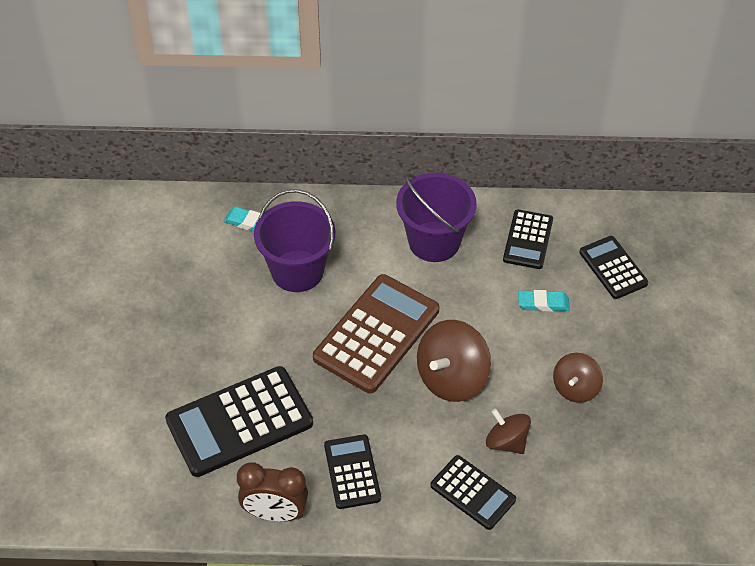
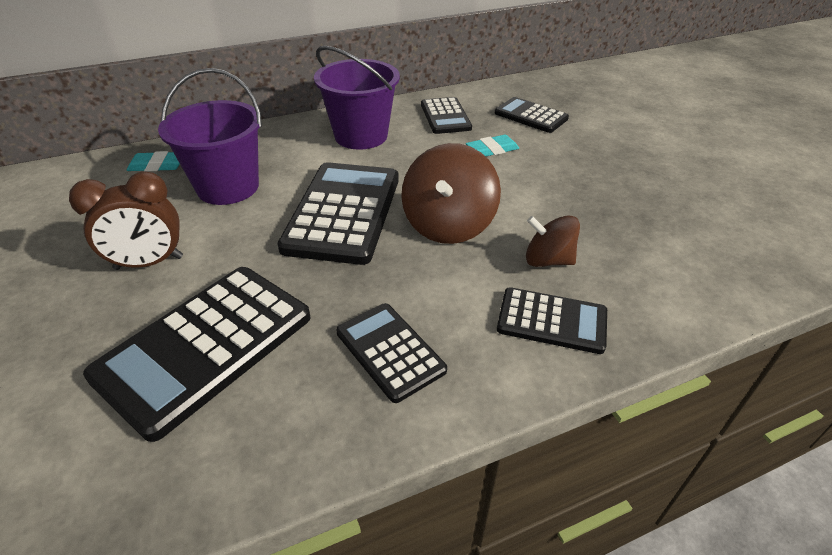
camera: 25 degrees left, 10 degrees down
brown clock [237,462,308,522] -> brown clock moved to [69,172,183,270]
brown calculator [313,274,439,393] -> black calculator [278,162,399,265]
brown spinning top [553,353,603,403] -> none

